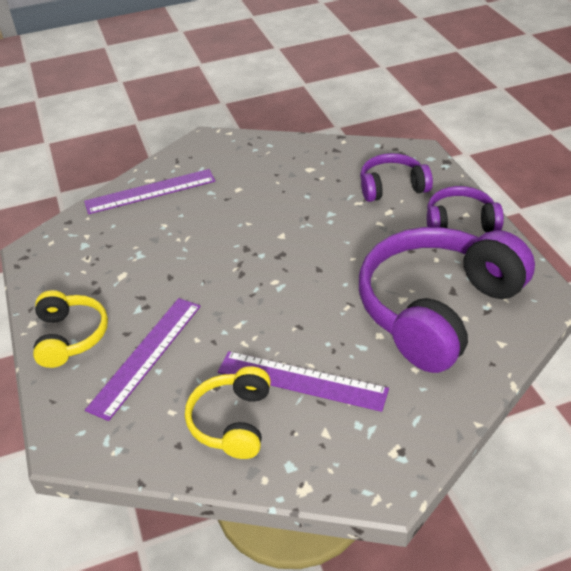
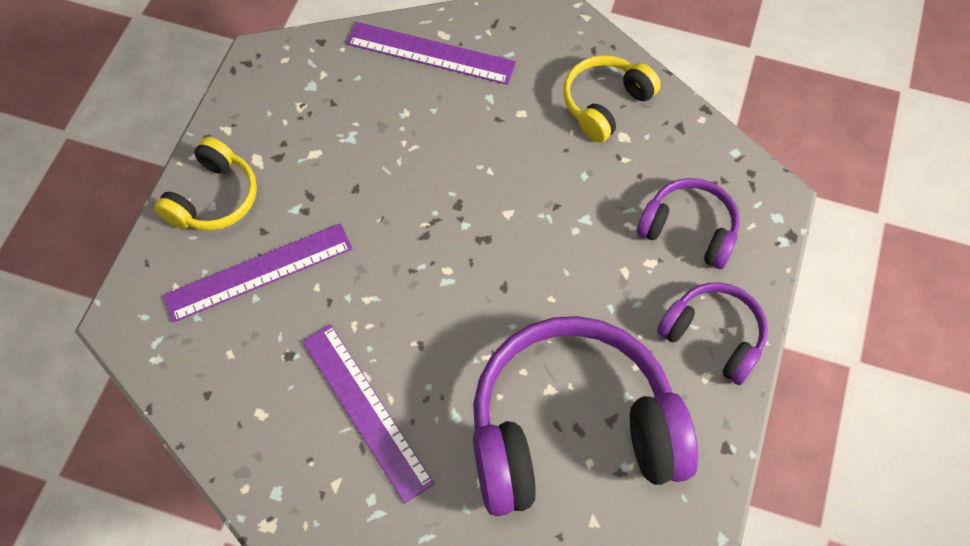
camera: 35 degrees right, 20 degrees up
yellow headphones [185,366,271,459] -> yellow headphones moved to [563,55,661,142]

